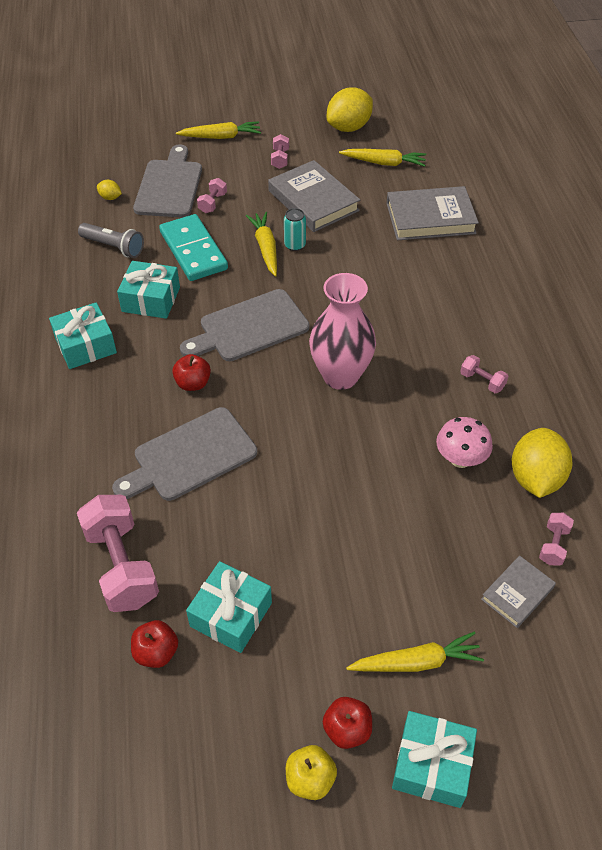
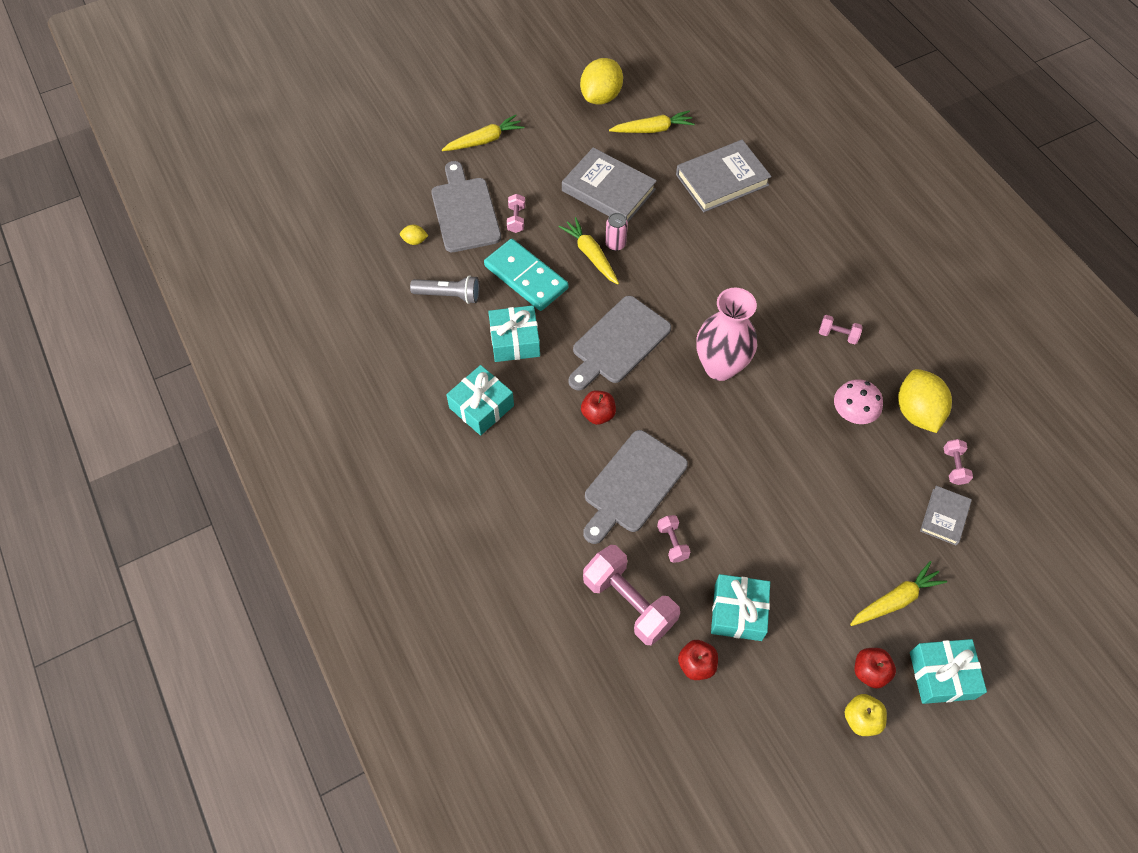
camera: 20 degrees left, 10 degrees up
pink dumbbell [271,134,289,169] -> pink dumbbell moved to [657,515,690,563]
turquoise can [284,208,306,251] -> pink can [605,213,628,251]

